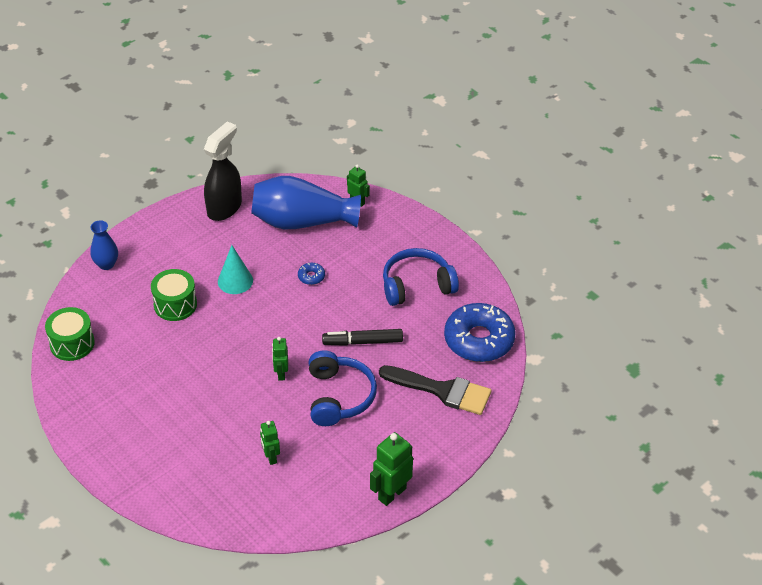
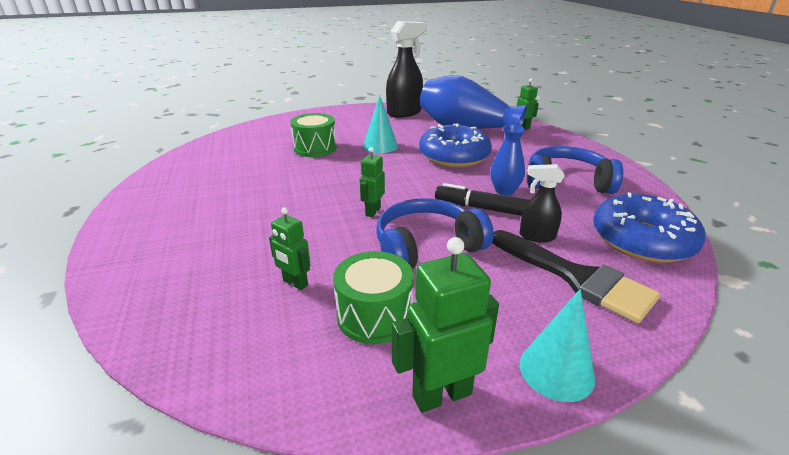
camera: 25 degrees right, 15 degrees down
green drum [45,307,95,361] -> green drum moved to [333,251,414,344]
blue vase [90,220,118,270] -> blue vase moved to [490,125,525,196]
green robot [260,421,280,465] -> green robot turned 60 degrees counterclockwise [269,208,310,290]
blue donut [298,263,325,285] -> blue donut [419,123,492,168], size x2.48
blue headphones [309,350,377,426] -> blue headphones turned 135 degrees counterclockwise [377,198,494,269]
none -> black spray bottle [519,164,565,243]
none -> turquoise cone [520,289,595,402]

